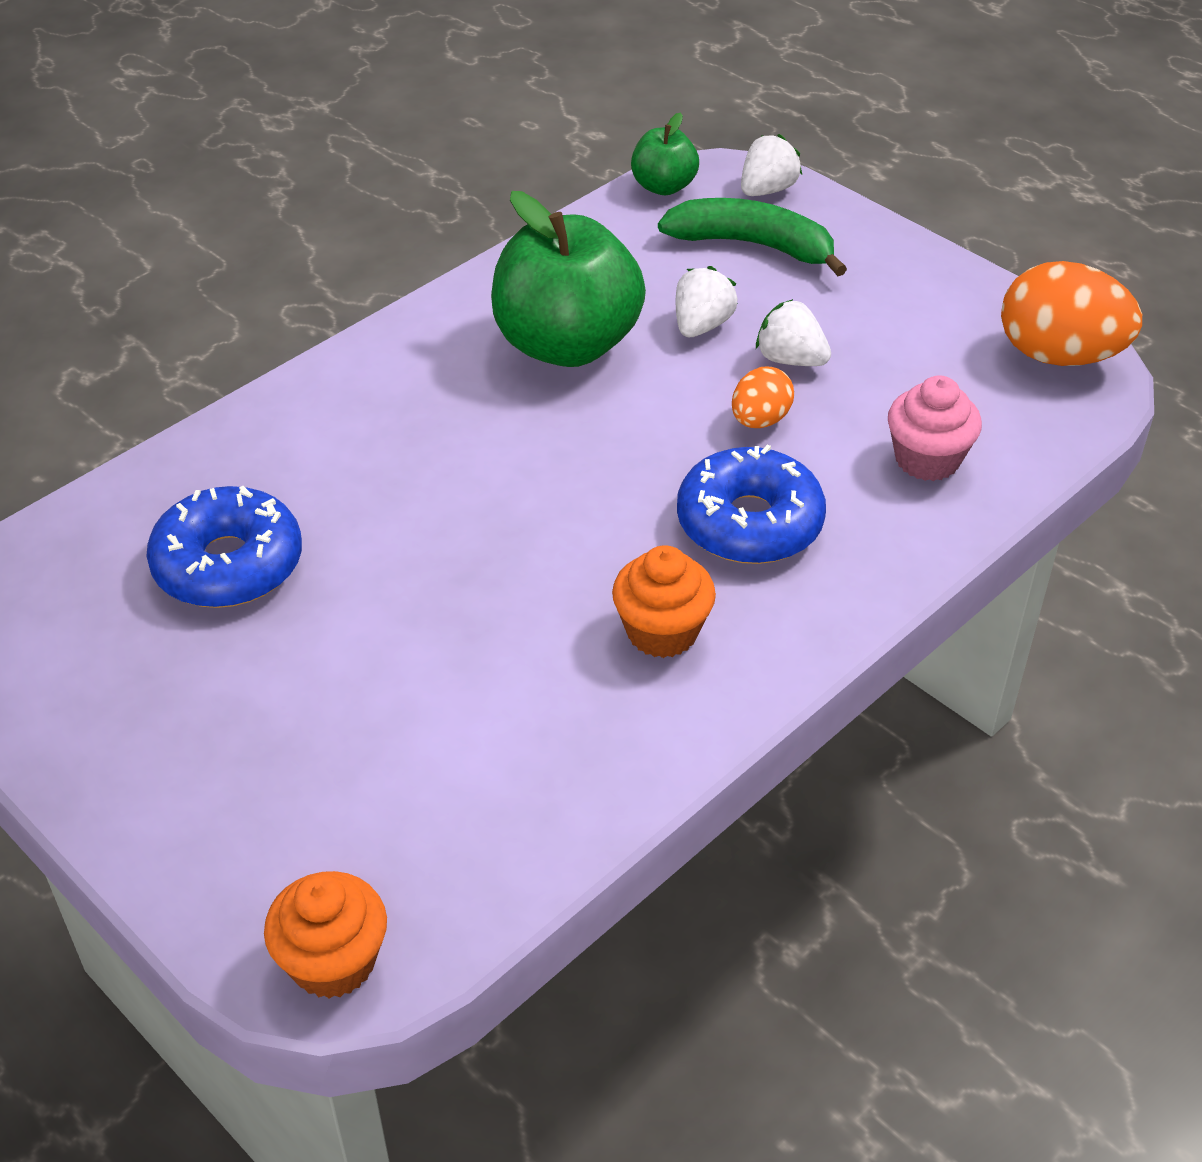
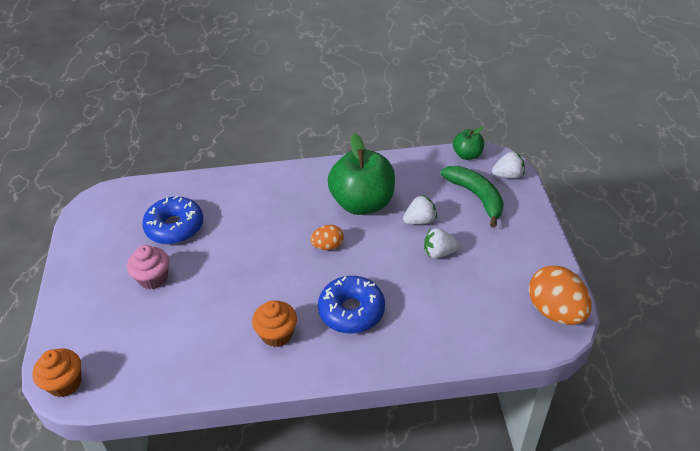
camera: 40 degrees right, 0 degrees up
orange egg [732,367,794,428] -> orange egg moved to [310,225,344,250]
white strawberry [756,299,831,366] -> white strawberry turned 75 degrees counterclockwise [424,228,460,258]
pink cupcake [888,376,982,481] -> pink cupcake moved to [127,245,169,289]

